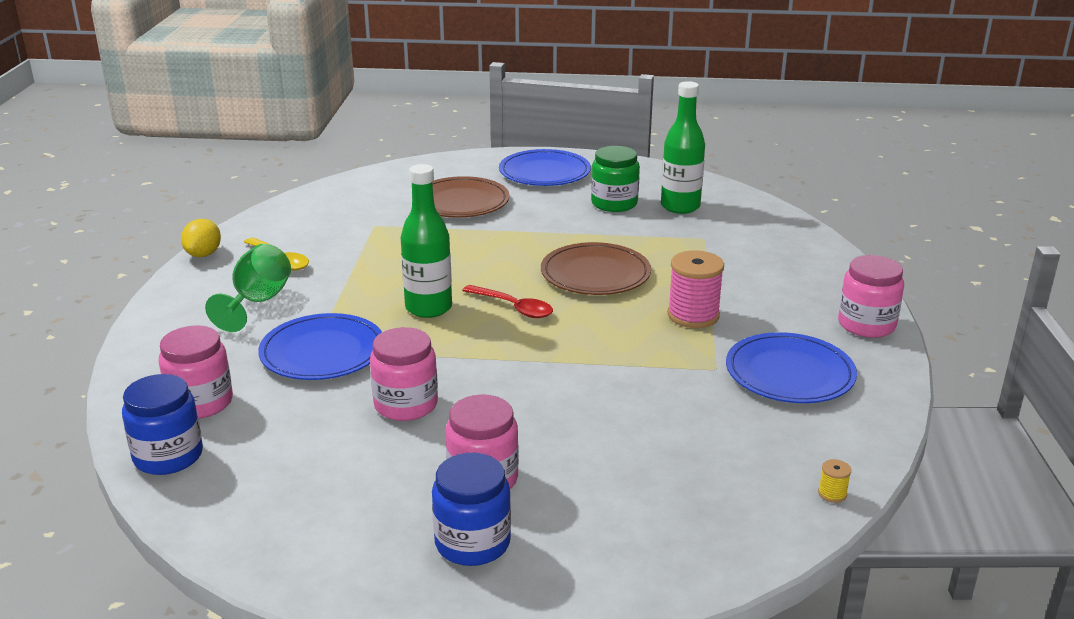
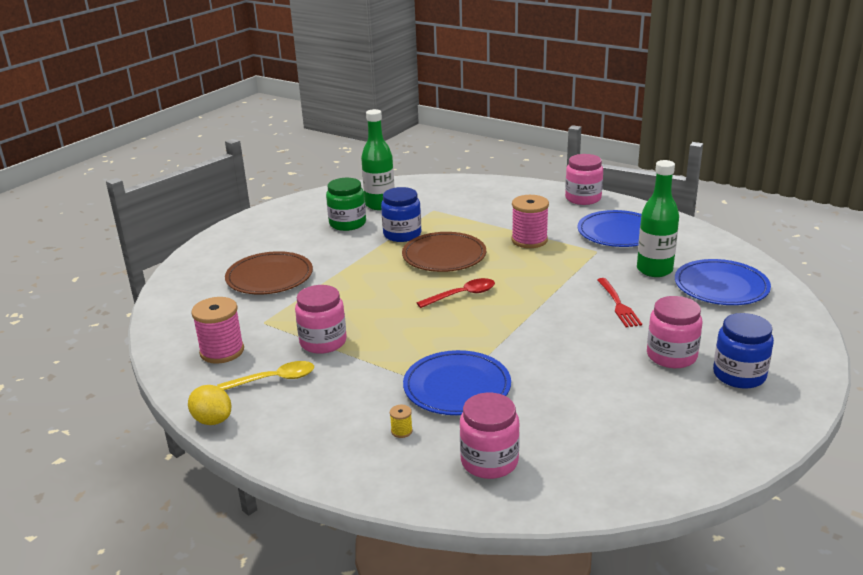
camera: 60 degrees left, 0 degrees up
blue jar [122,374,203,475] -> blue jar moved to [381,187,421,242]
green goblet [205,244,291,332] -> none
pink jar [370,327,438,421] -> pink jar moved to [295,285,347,354]
green bottle [401,164,452,318] -> green bottle moved to [637,160,679,277]
blue plate [499,149,591,186] -> blue plate moved to [675,259,771,305]
yellow spool [818,459,851,503] -> yellow spool moved to [390,405,413,438]
none -> pink spool [191,297,244,364]
none -> red fork [597,278,642,327]

